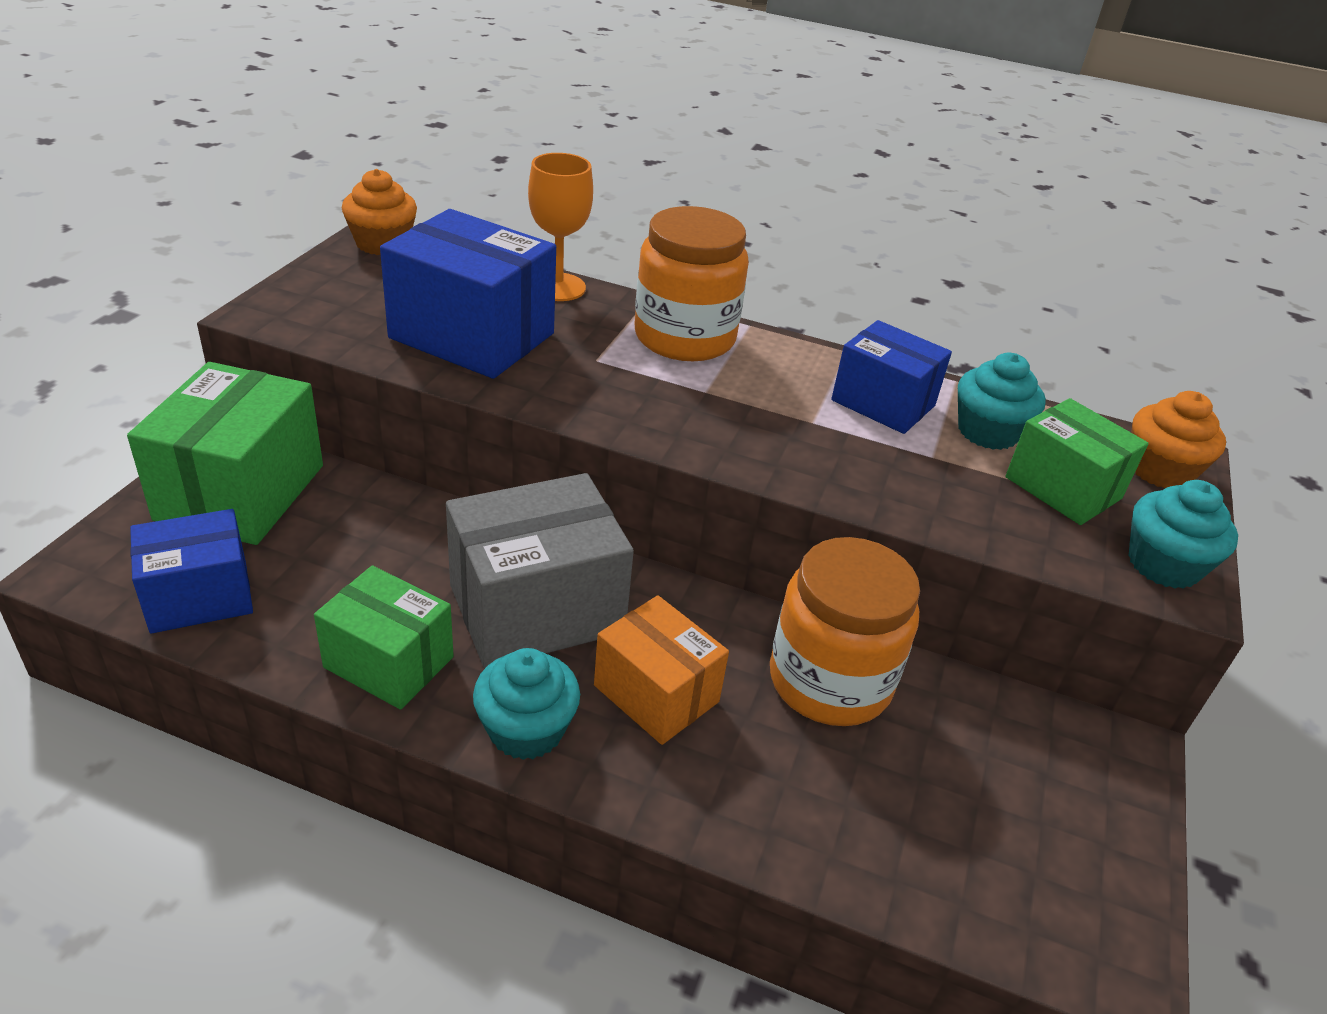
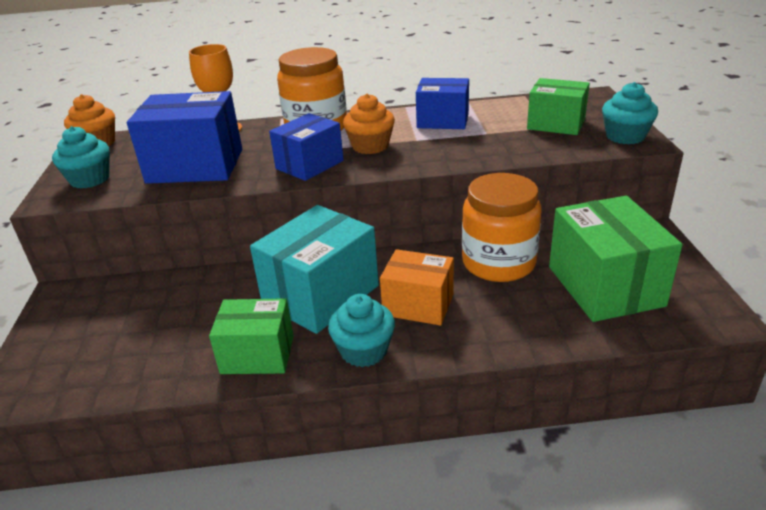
camera: 20 degrees left, 5 degrees down
green box [127,362,323,545] -> green box moved to [549,196,682,322]
blue box [130,509,253,634] -> blue box moved to [269,113,344,181]
grey box [446,473,634,669] -> turquoise box [250,205,379,334]
turquoise cupcake [958,353,1046,450] -> turquoise cupcake moved to [52,126,110,188]
orange cupcake [1131,391,1226,488] -> orange cupcake moved to [343,94,395,154]

